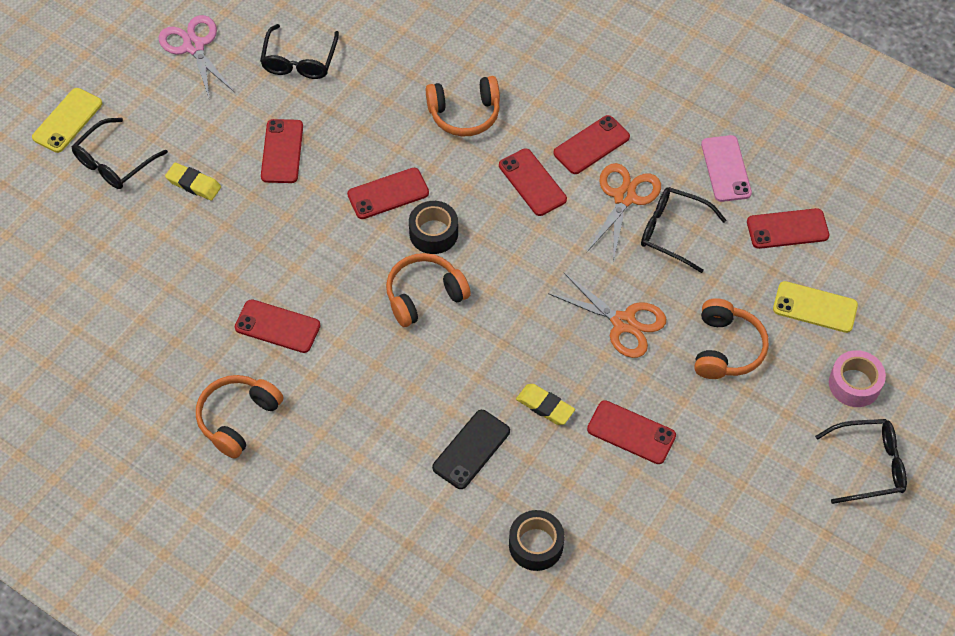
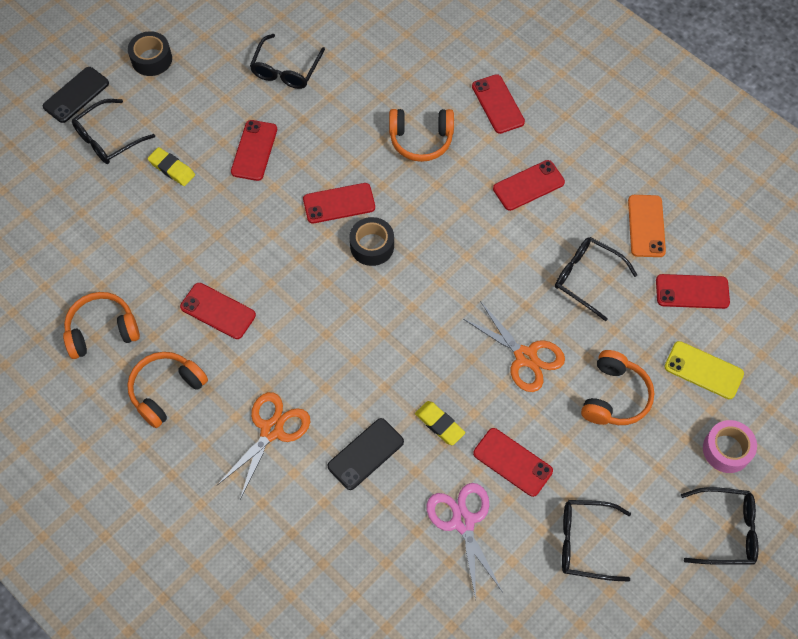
camera: 10 degrees right, 5 degrees up
yellow phone [32,88,102,153] -> black phone [43,67,109,123]
pink scissors [159,15,234,100] -> pink scissors moved to [427,483,503,600]
orange headphones [386,253,471,327] -> orange headphones moved to [63,292,140,359]
red phone [499,148,567,216] -> red phone moved to [472,74,525,134]
black tape [509,510,564,571] -> black tape moved to [128,31,172,76]
orange scissors [587,163,661,261] -> orange scissors moved to [217,392,310,499]
pink phone [701,135,752,202] -> orange phone [628,195,666,257]
none -> black glasses [562,500,631,582]

